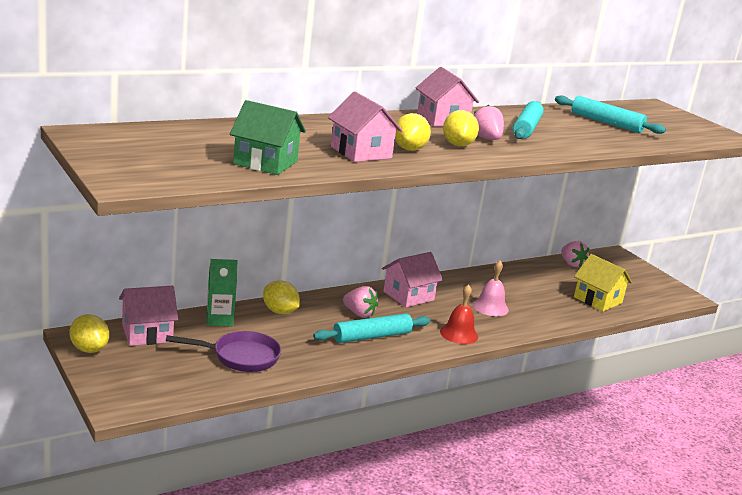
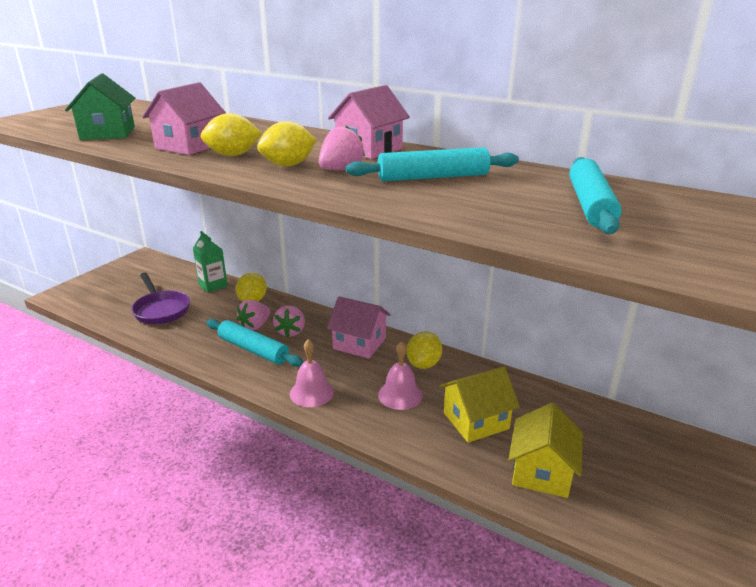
camera: 65 degrees right, 5 degrees up
yellow lemon [70,314,109,353] -> yellow lemon moved to [407,331,442,369]
pink house [119,285,178,346] -> none
red bell [440,284,478,344] -> pink bell [290,339,334,407]
pink strawberry [561,241,589,267] -> pink strawberry moved to [236,300,270,330]
none -> yellow house [440,366,520,443]

